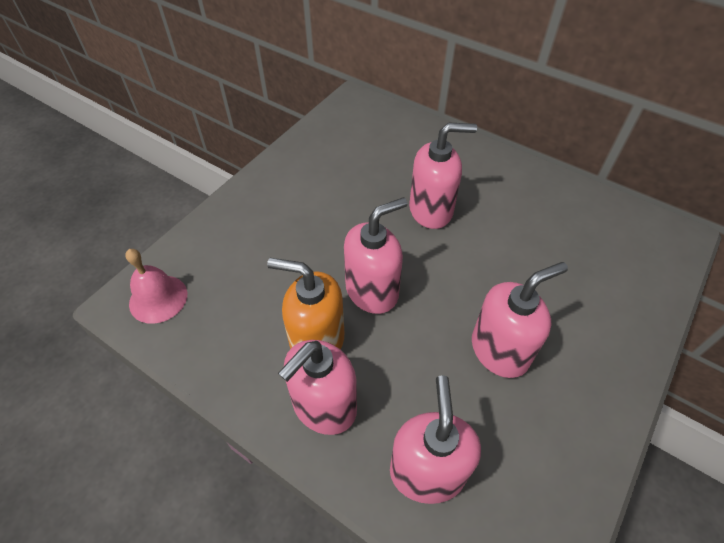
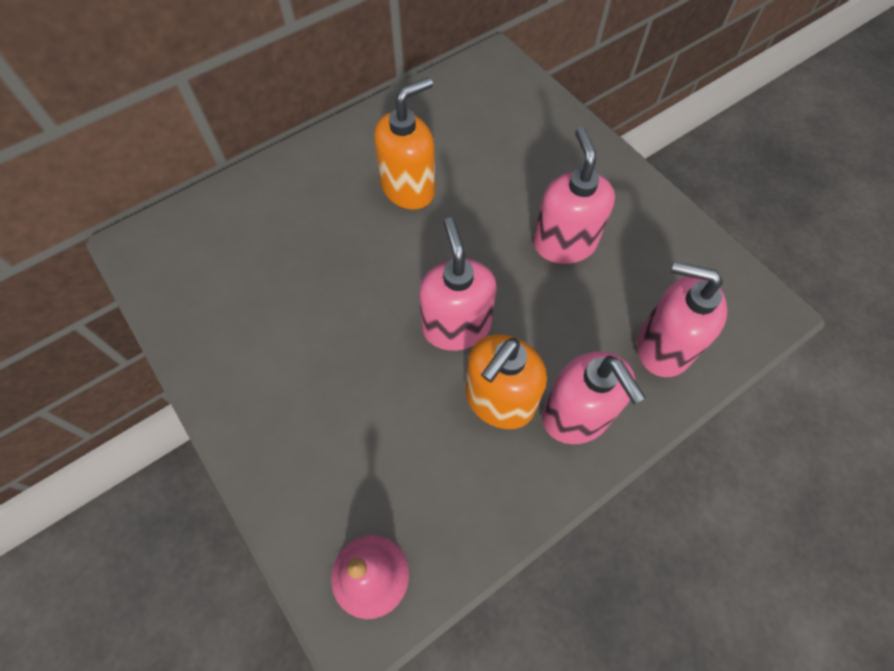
camera: 70 degrees left, 10 degrees up
pink soap dispenser [409,122,477,229] -> none
none -> orange soap dispenser [374,77,436,209]

